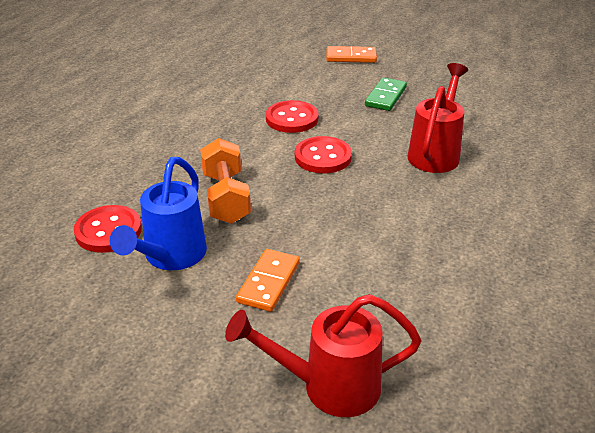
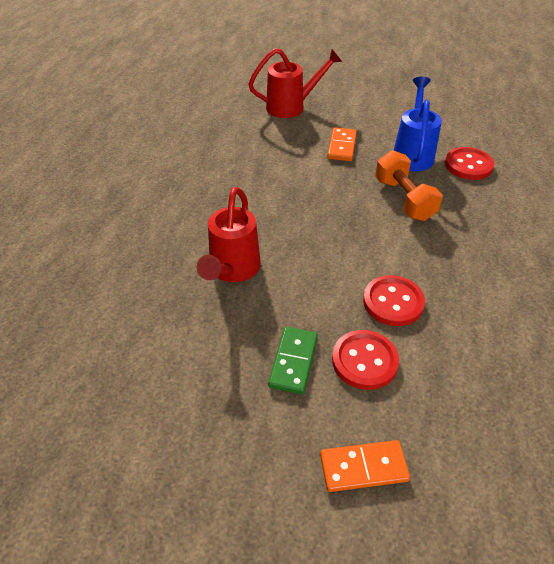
camera: 170 degrees right, 10 degrees up
red button [295,136,352,173] -> red button moved to [332,330,399,390]

